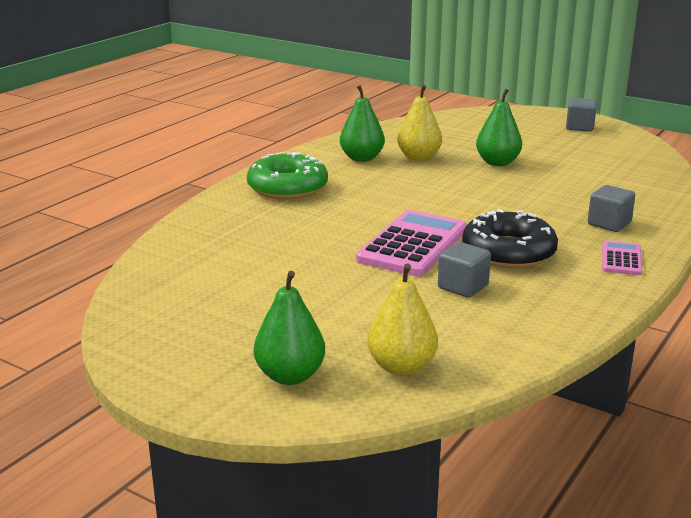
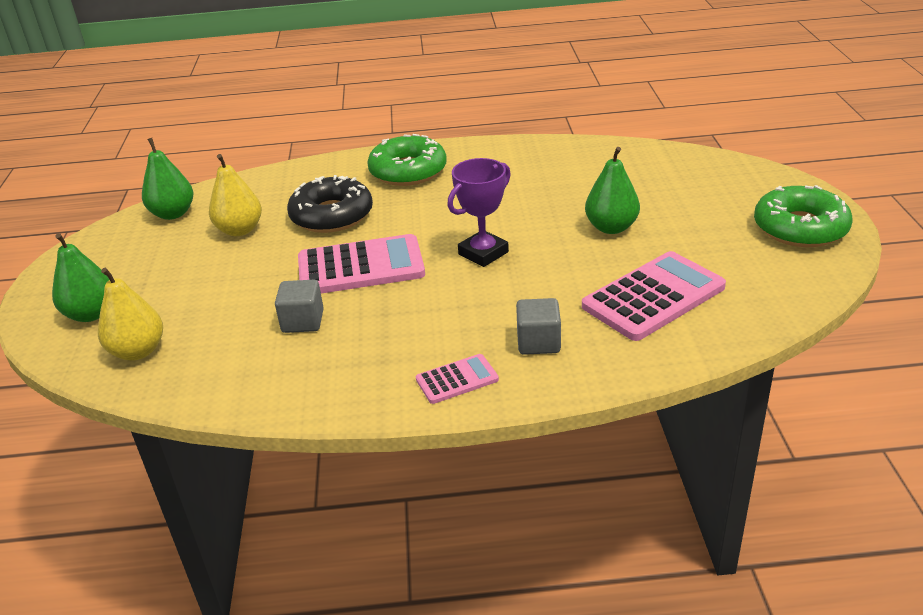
camera: 55 degrees right, 10 degrees up
green pear [340,85,385,162] -> green pear moved to [142,138,193,220]
yellow pear [397,85,442,161] -> yellow pear moved to [209,154,262,236]
black donut [462,209,558,268] -> black donut moved to [287,175,373,233]
grey cube [566,98,597,132] -> green donut [754,185,853,247]
none -> purple trophy [447,158,511,267]
none -> pink calculator [582,251,726,341]

